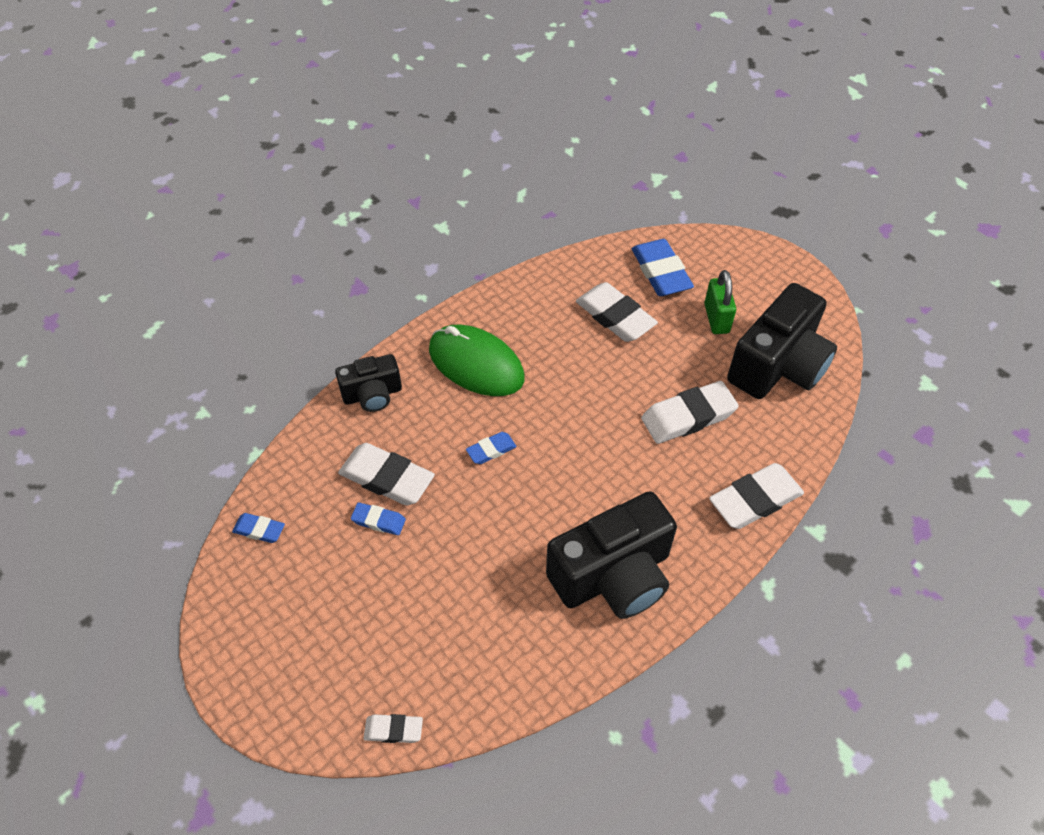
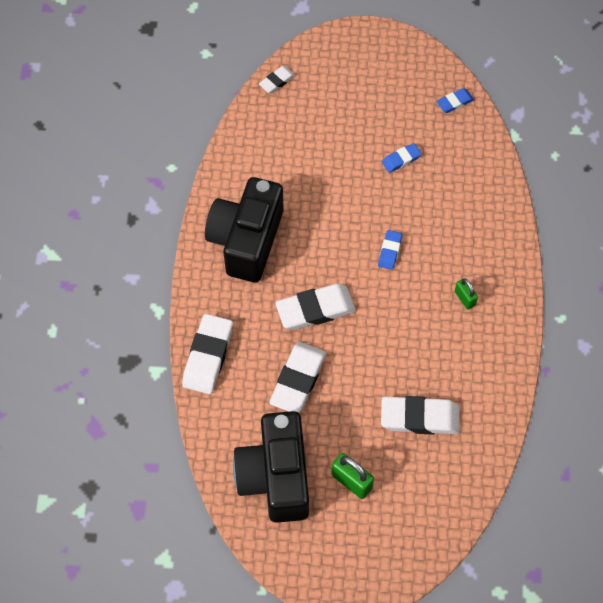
camera: 135 degrees right, 10 degrees up
black camera [335,354,402,412] -> none
white eraser [338,443,435,505] -> white eraser moved to [275,284,356,330]
green mouse [429,325,525,396] -> green padlock [455,278,478,310]
blue eraser [632,239,694,296] -> none

